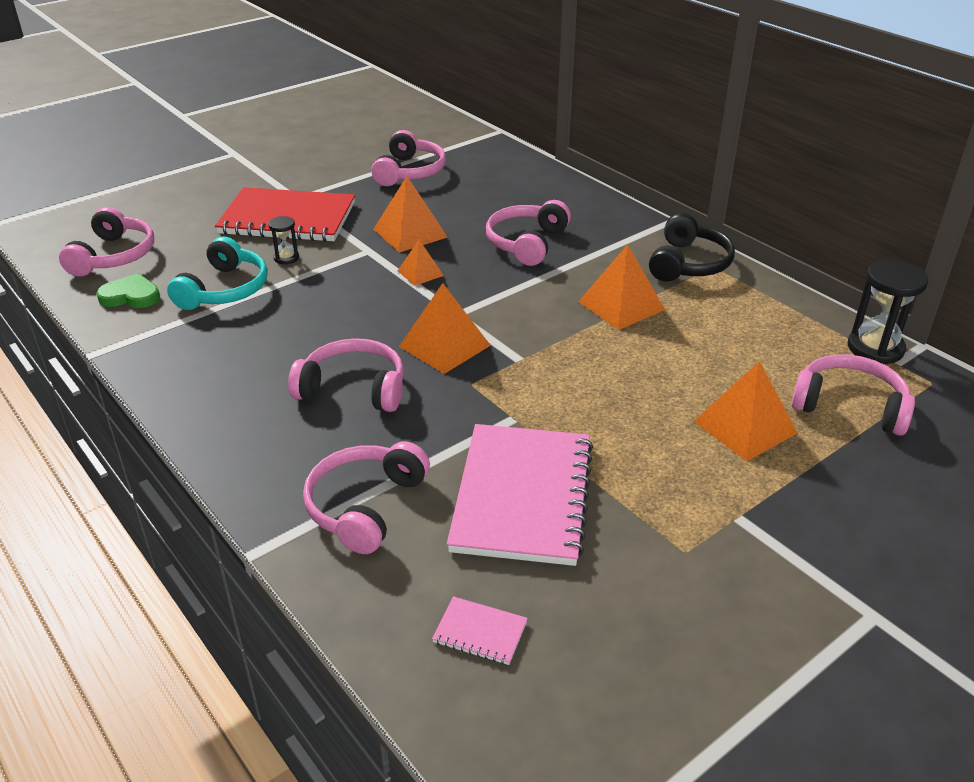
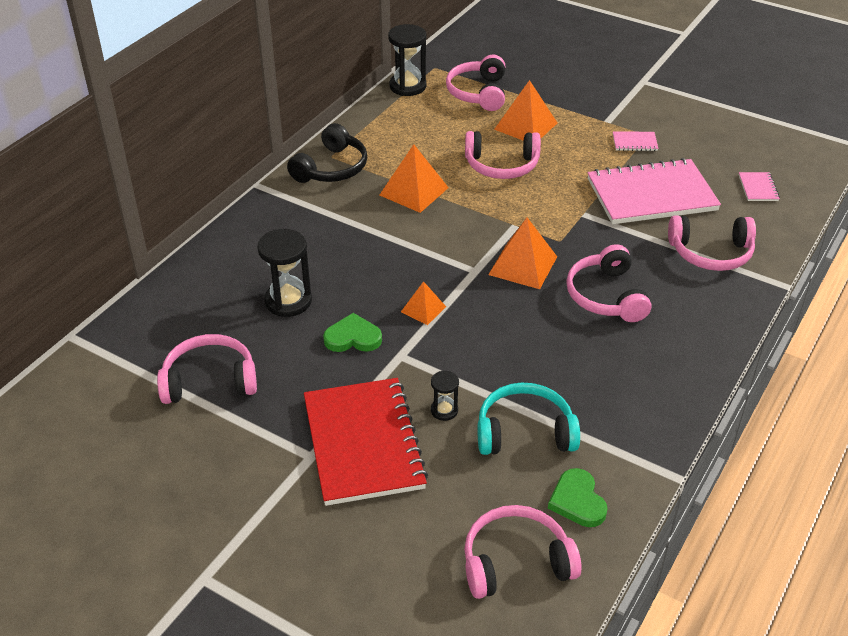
camera: 110 degrees left, 5 degrees up
orange pyramid [373,176,448,253] -> green heart [323,313,382,352]
pink headphones [486,200,571,266] -> pink headphones moved to [465,131,541,179]
black headphones [649,213,735,282] -> black headphones turned 120 degrees clockwise [287,123,367,183]
none -> black hourglass [257,229,312,317]
none -> pink notebook [613,131,659,151]

